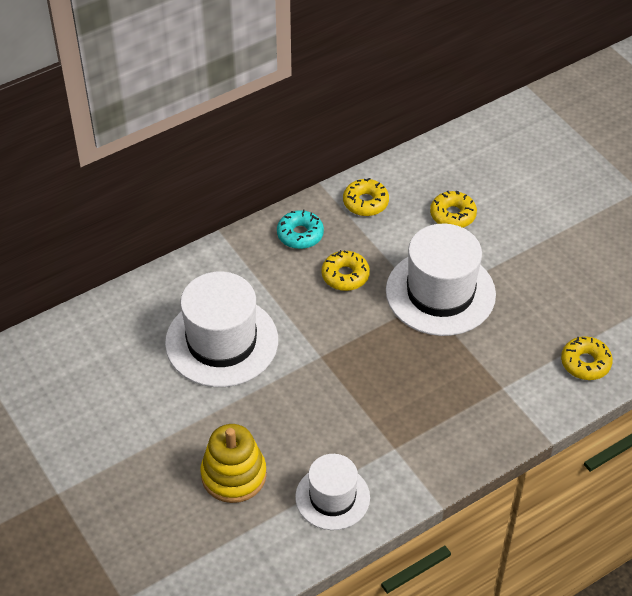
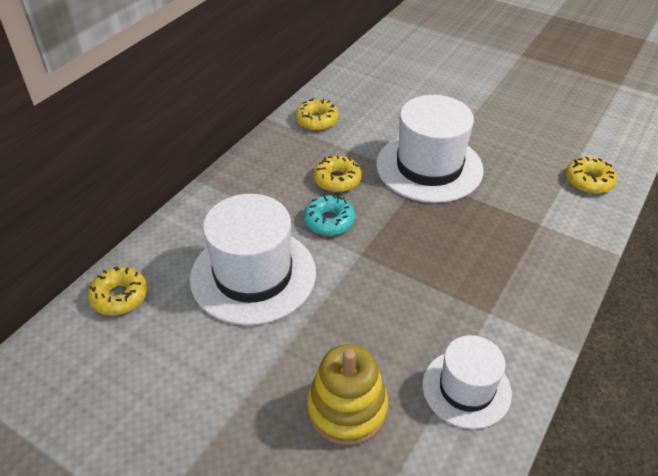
camera: 25 degrees left, 5 degrees down
turquoise donut [277,209,324,249] -> turquoise donut moved to [304,194,355,236]
yellow donut [430,191,477,228] -> yellow donut moved to [88,266,148,315]

